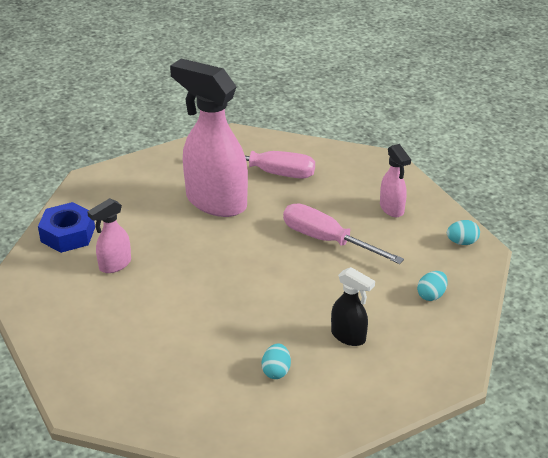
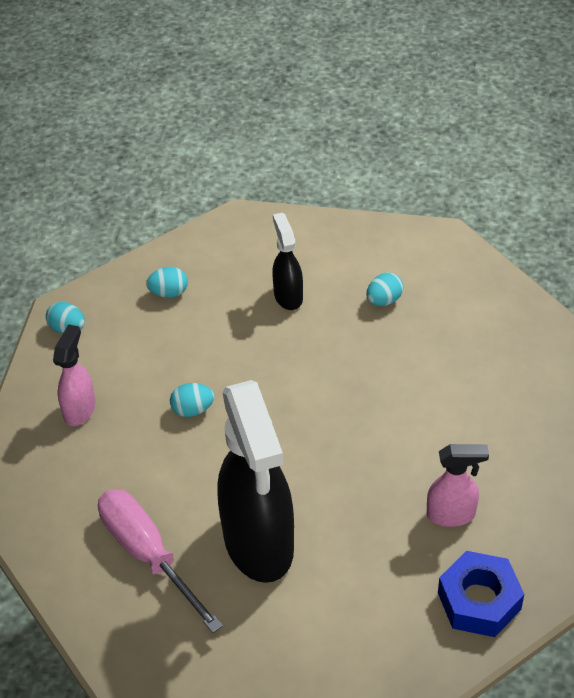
camera: 140 degrees left, 10 degrees up
pink spray bottle [170,58,248,217] -> black spray bottle [218,380,294,583]
pink screwdriver [283,203,404,264] -> turquoise egg [170,383,214,417]

